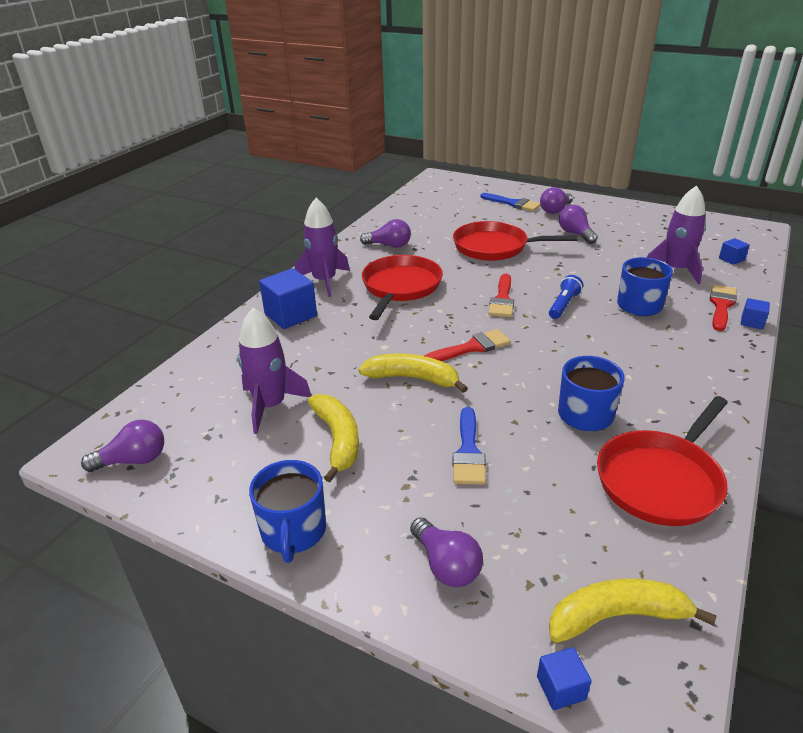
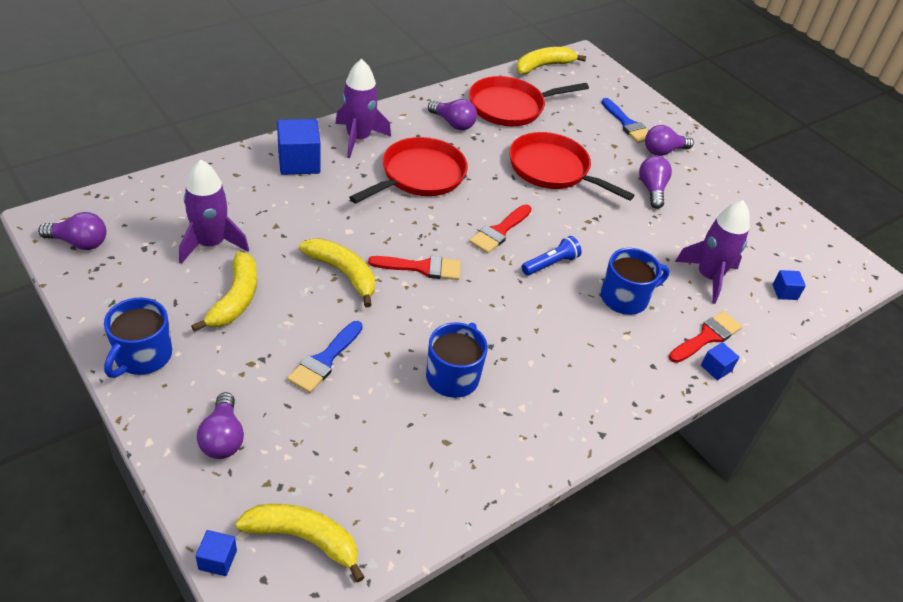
camera: 20 degrees right, 10 degrees up
red pan [597,396,728,526] -> red pan moved to [469,76,589,126]
none -> yellow banana [516,47,586,74]

